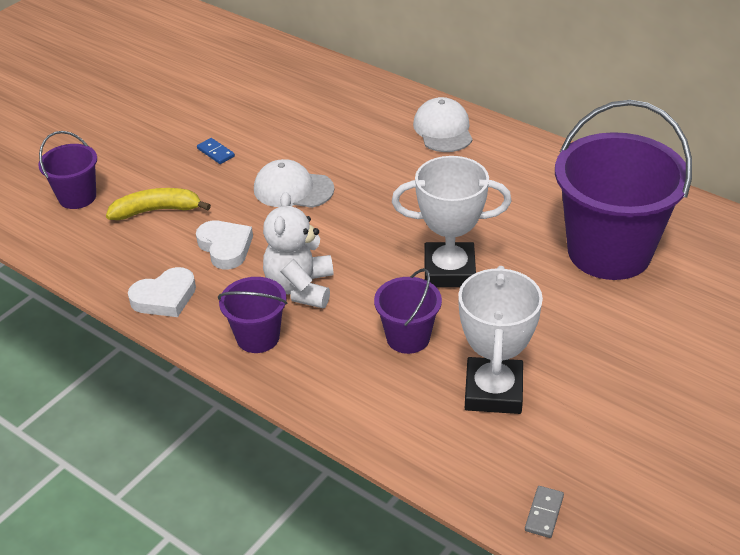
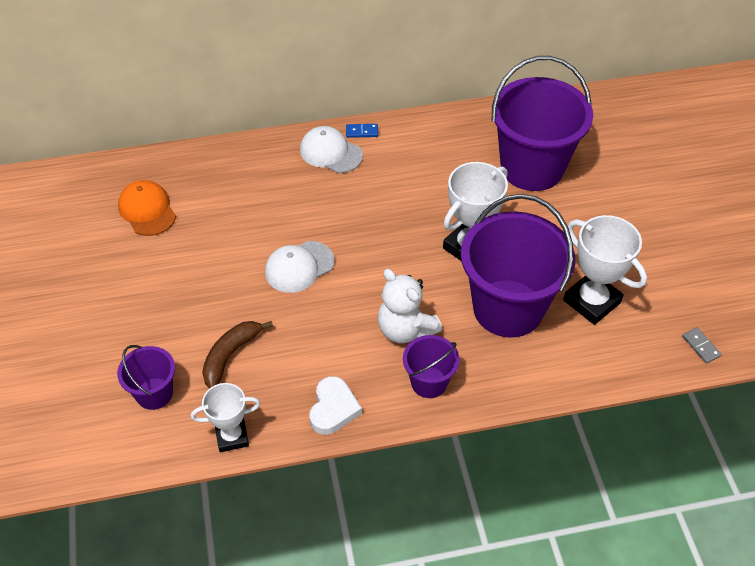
camera: 50 degrees left, 10 degrees up
yellow banana [106,188,211,220] -> brown banana [202,321,273,388]
white heart [196,221,253,269] -> none
blue domino [197,138,235,164] -> blue domino moved to [346,124,378,138]
purple bucket [374,268,442,354] -> purple bucket [461,194,575,338], size x2.05
none -> orange cap [118,180,176,236]
none -> white trophy [191,383,260,452]

